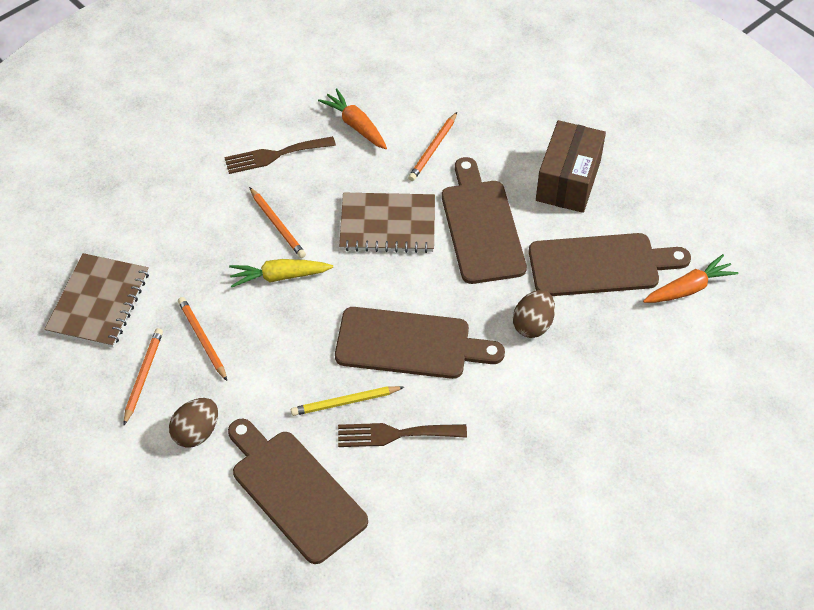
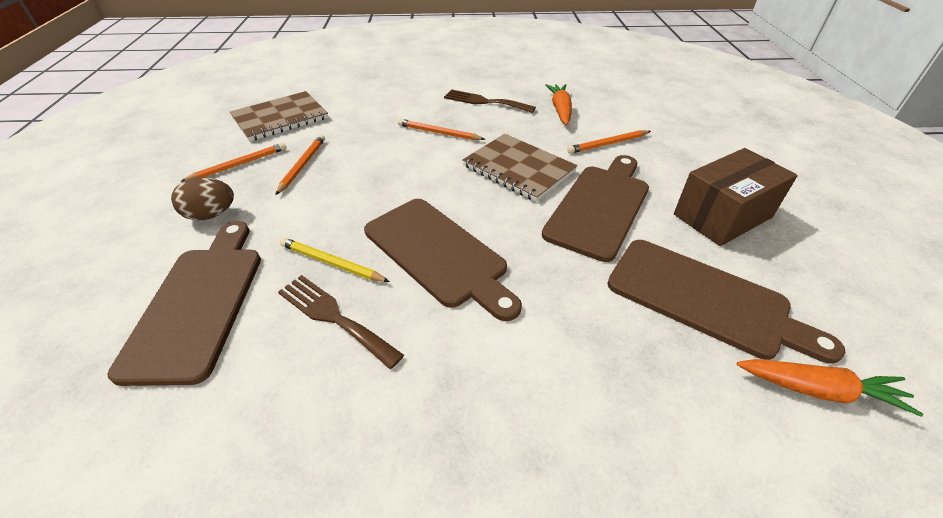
camera: 40 degrees right, 10 degrees down
yellow carrot [229,259,333,287] -> none
orange pencil [249,187,306,258] -> orange pencil turned 105 degrees clockwise [398,119,485,140]
brown egg [513,290,555,338] -> none

